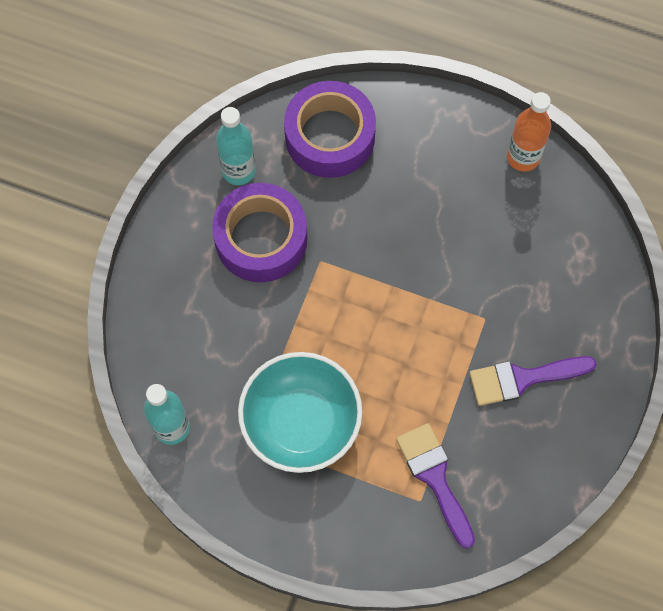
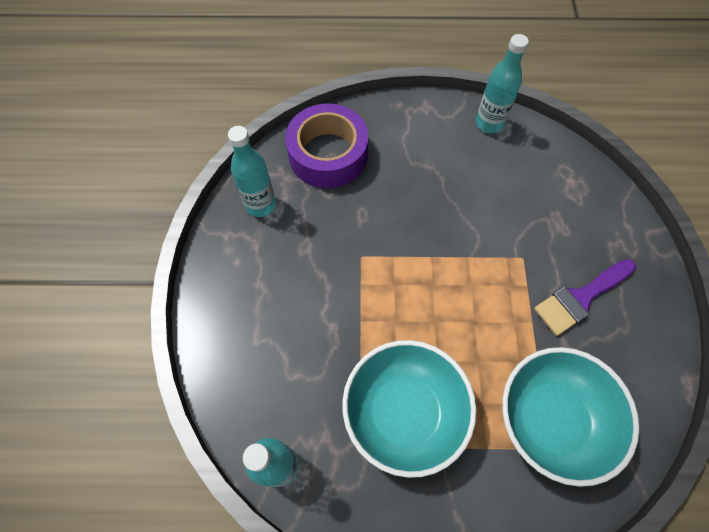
camera: 20 degrees left, 5 degrees down
purple tape [212,183,307,282] -> none
purple brush [396,423,475,549] -> turquoise bowl [502,347,639,487]
orange bottle [507,92,551,172] -> turquoise bottle [476,34,529,133]

